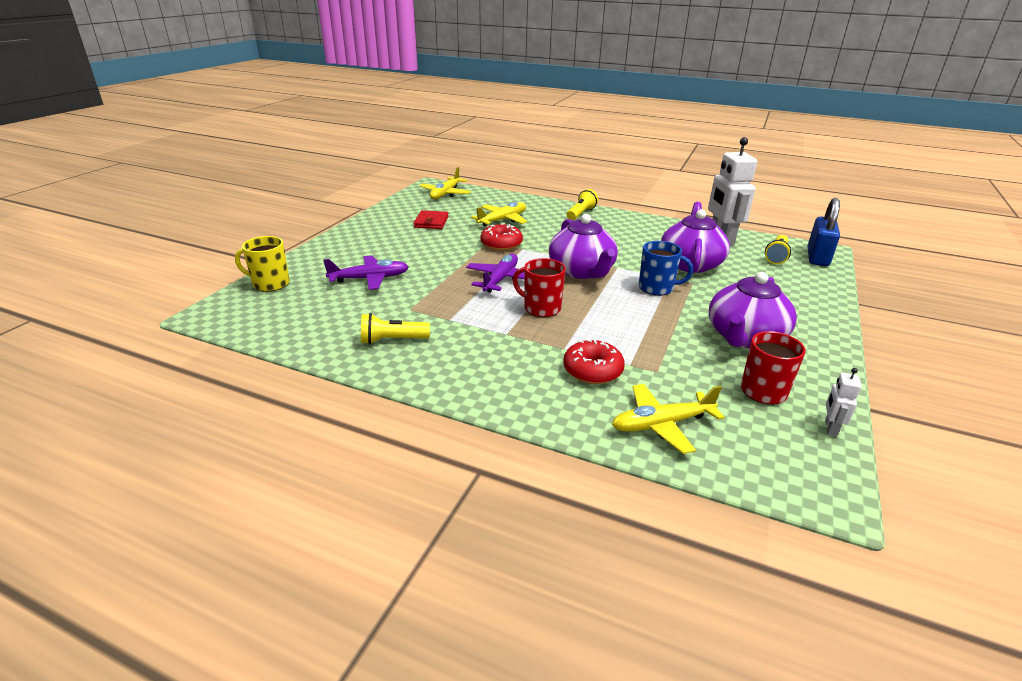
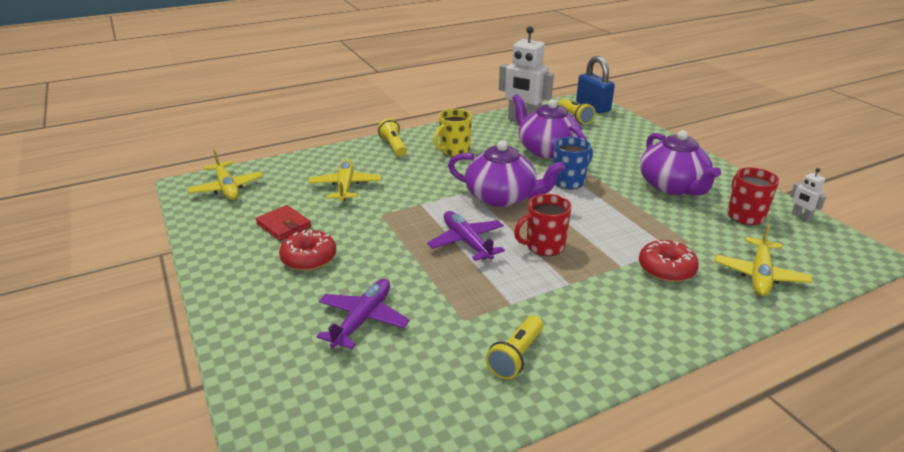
camera: 50 degrees left, 0 degrees up
yellow mug [235,236,290,292] -> yellow mug moved to [434,109,472,156]
red donut [480,224,523,251] -> red donut moved to [279,230,336,271]

